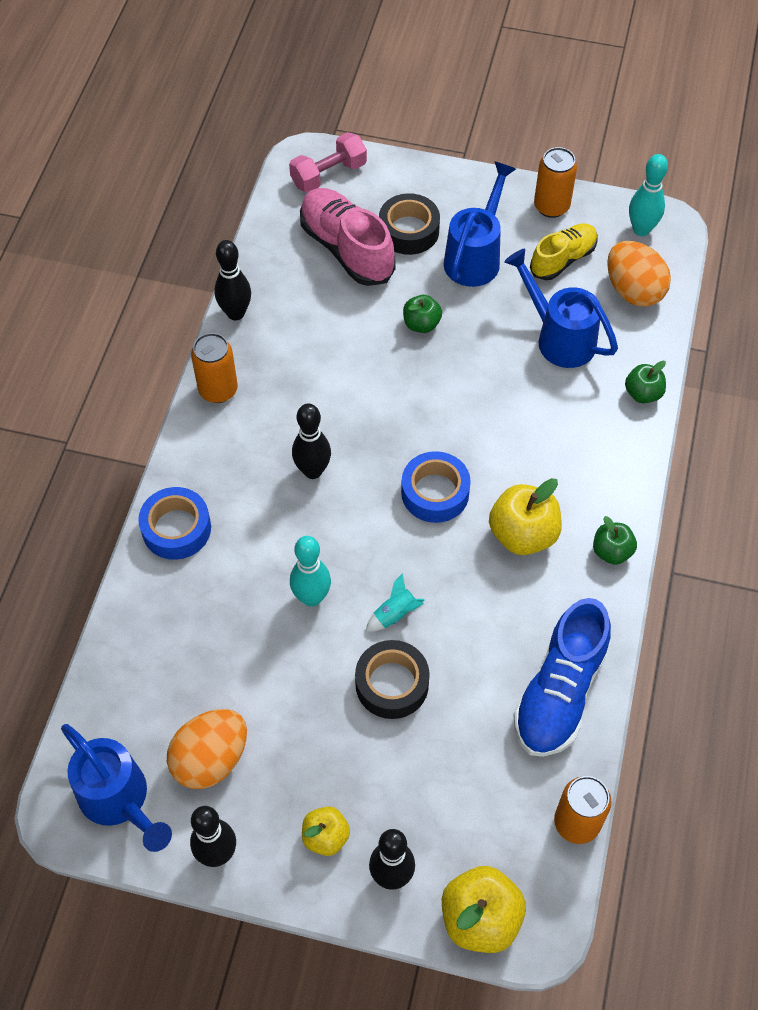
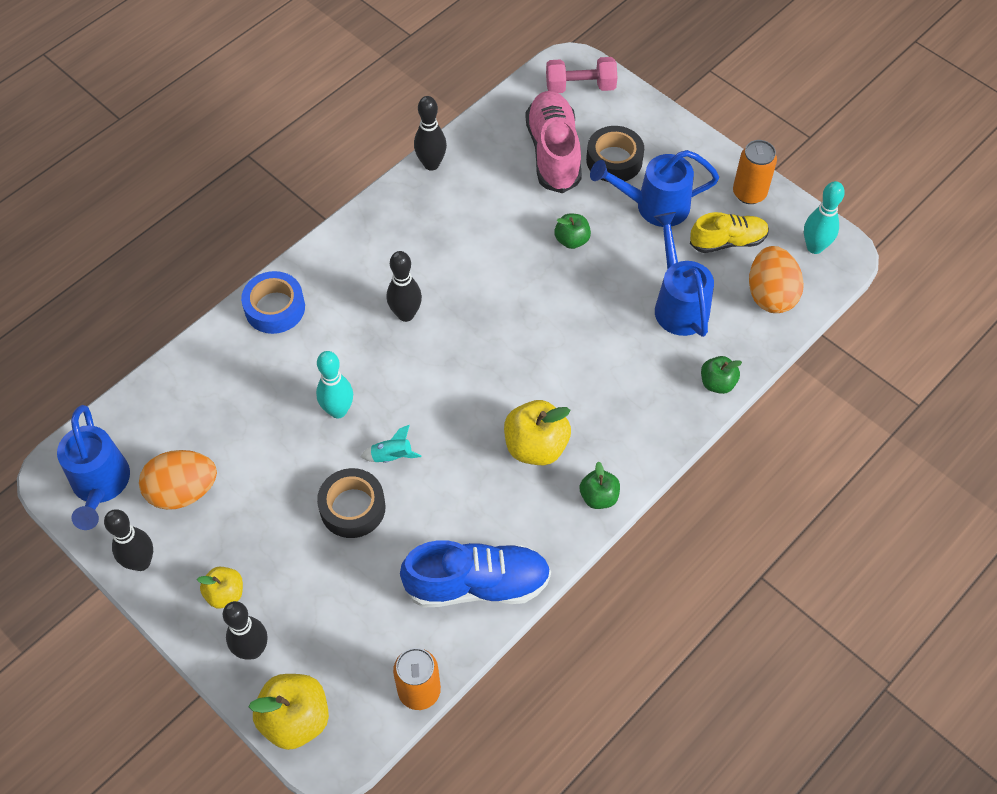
camera: 30 degrees right, 0 degrees up
orange can [191,333,238,403] -> none
blue tape [401,451,471,523] -> none
blue watering can [444,161,516,287] -> blue watering can turned 150 degrees counterclockwise [590,150,719,227]
blue shoe [513,598,611,757] -> blue shoe turned 150 degrees counterclockwise [400,540,551,608]

